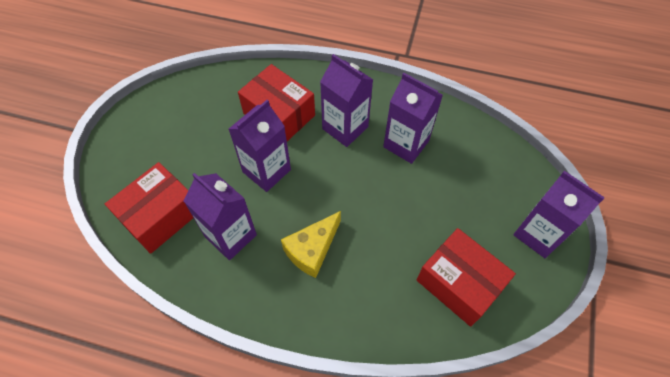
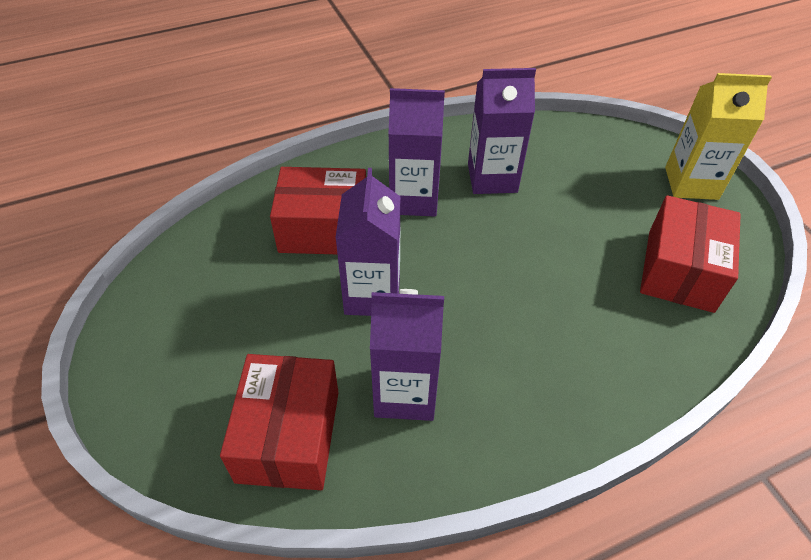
camera: 40 degrees left, 10 degrees down
yellow cheese [281,211,341,278] -> none
red box [417,228,516,326] -> red box turned 75 degrees counterclockwise [640,195,741,313]
purple carton [513,171,605,258] -> yellow carton [665,73,772,200]

